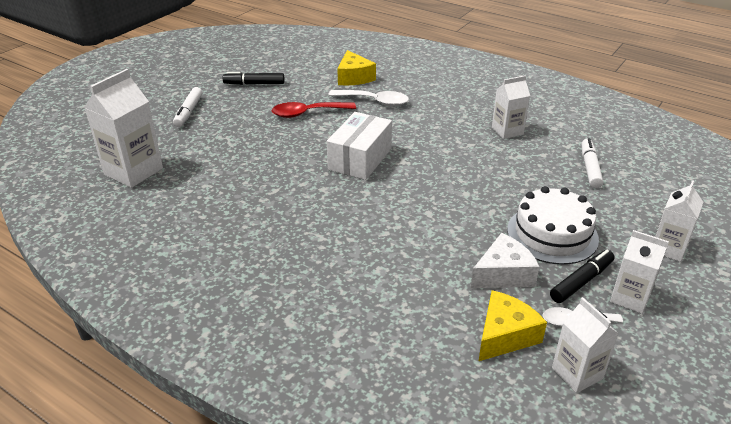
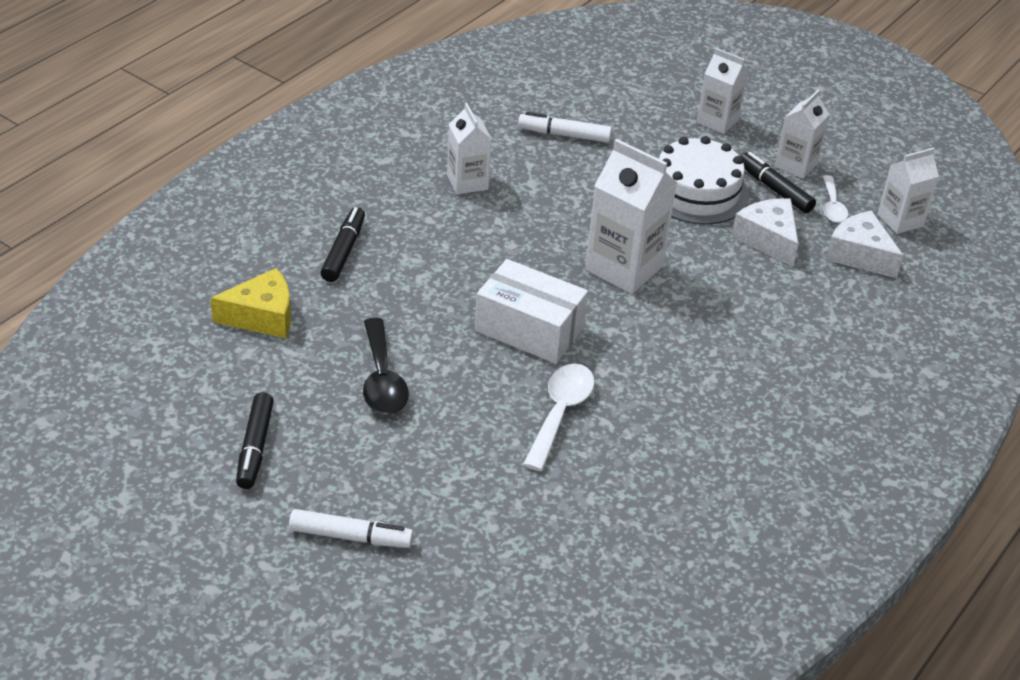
camera: 90 degrees left, 5 degrees up
white carton [84,69,163,188] -> white carton moved to [585,139,677,294]
red spoon [272,102,356,118] -> black spoon [363,318,409,414]
white spoon [328,90,409,106] -> white spoon moved to [523,363,594,471]
yellow cheese [479,290,547,361] -> white cheese [826,210,903,278]
none -> black marker [320,207,365,282]

